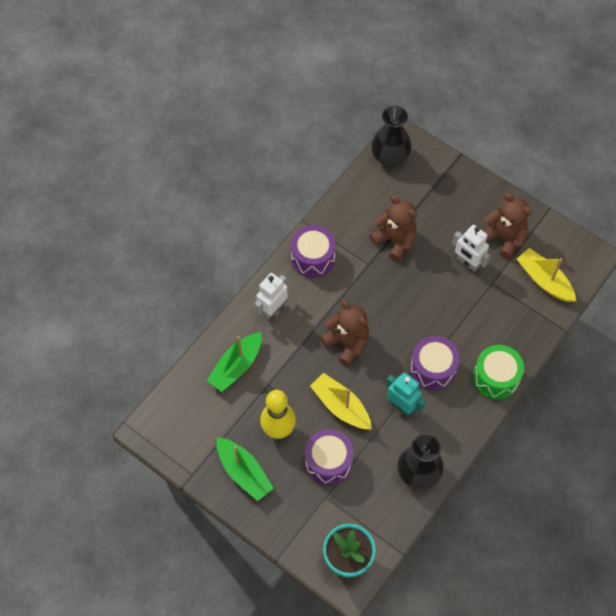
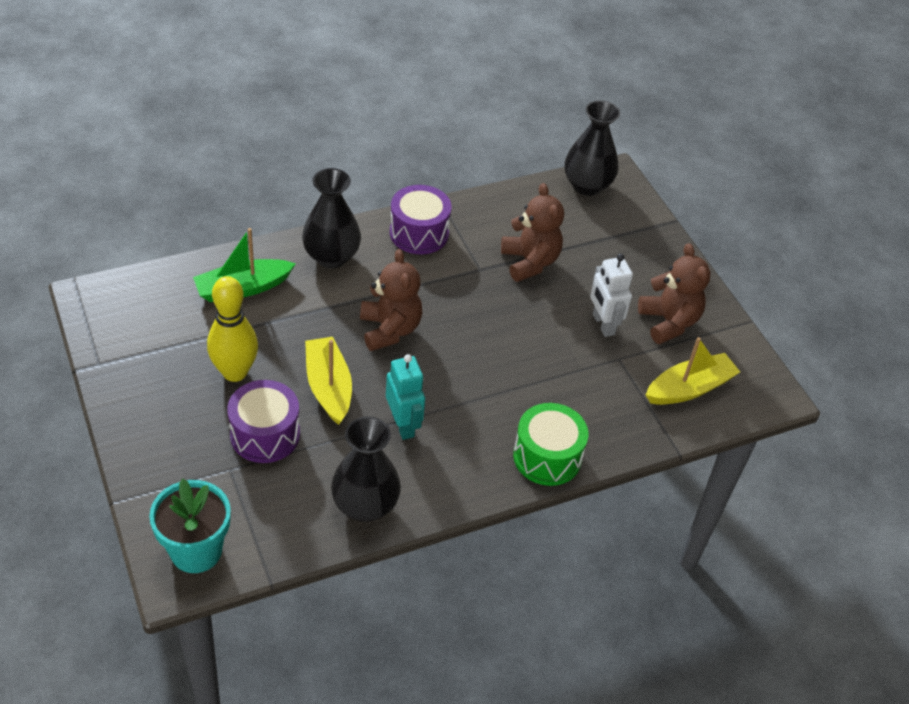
camera: 25 degrees right, 15 degrees down
green boat [217,437,274,501] -> none
white robot [255,273,288,320] -> black vase [302,168,361,268]
purple drum [410,336,460,390] -> none
yellow boat [517,248,576,302] -> yellow boat turned 75 degrees clockwise [646,337,740,405]

